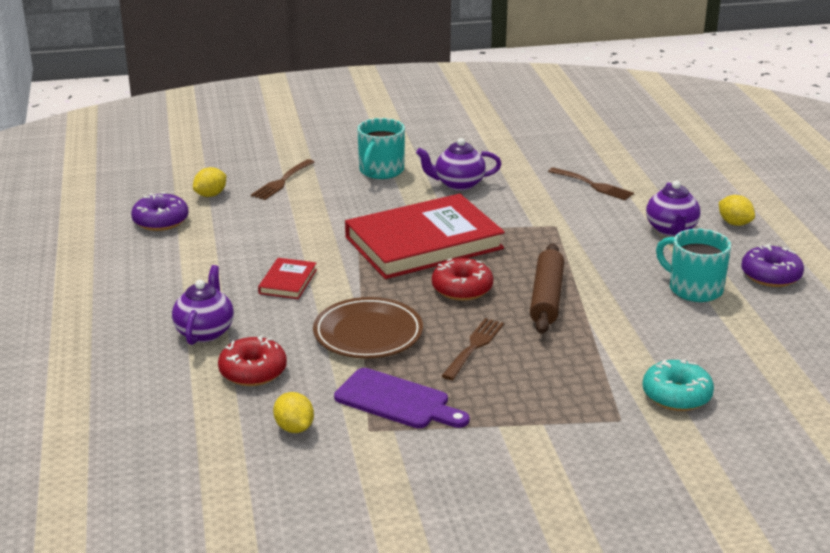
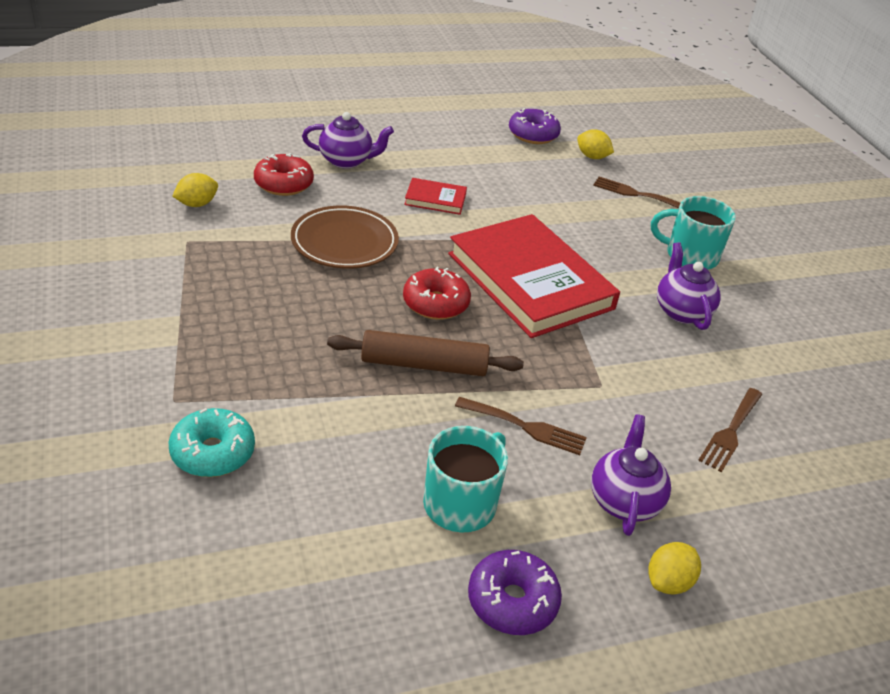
camera: 80 degrees right, 10 degrees up
purple cutting board [334,368,470,429] -> none
brown fork [442,318,504,380] -> brown fork moved to [455,397,587,455]
purple teapot [646,181,700,236] -> purple teapot turned 105 degrees clockwise [591,414,671,536]

